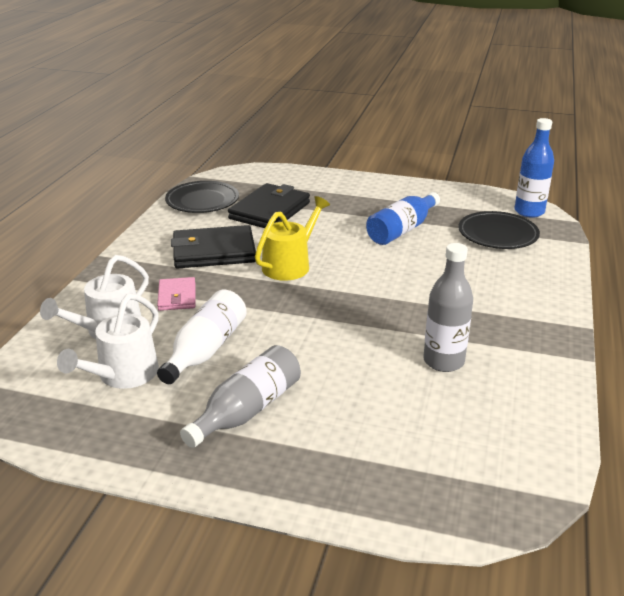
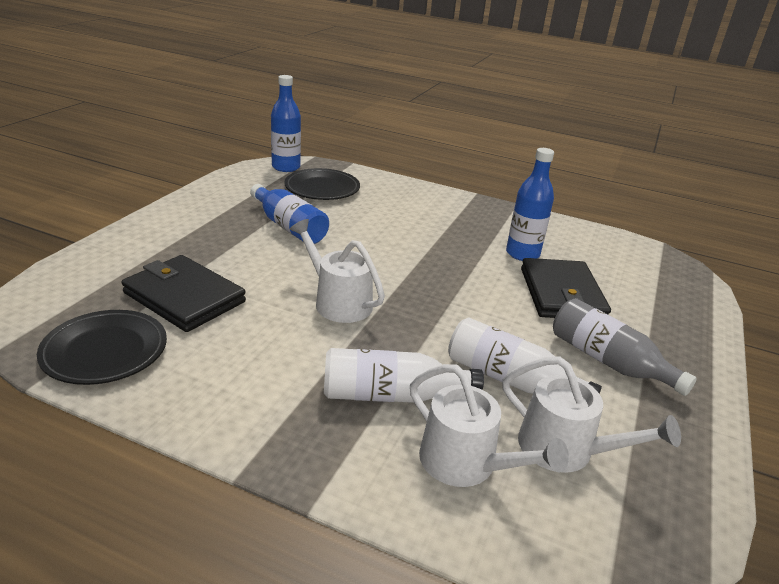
camera: 85 degrees left, 0 degrees up
pink wallet [157,277,195,311] -> white bottle [324,348,484,403]
black wallet [171,225,256,269] -> black wallet moved to [521,258,611,318]
yellow watering can [255,196,330,281] -> white watering can [290,219,385,323]
grey bottle [424,243,473,372] -> blue bottle [506,148,554,261]

